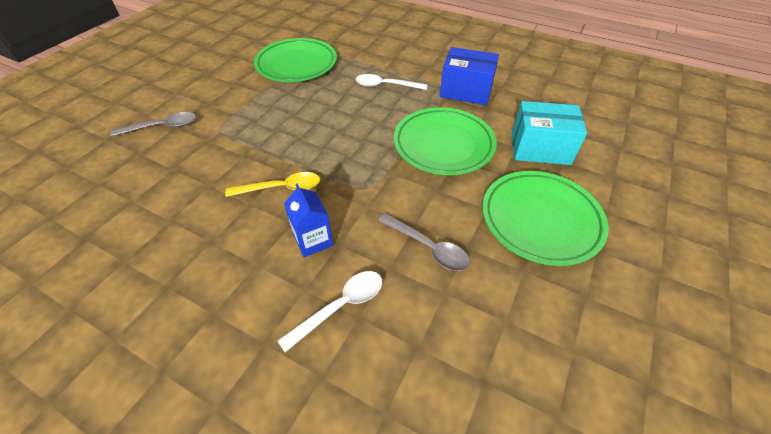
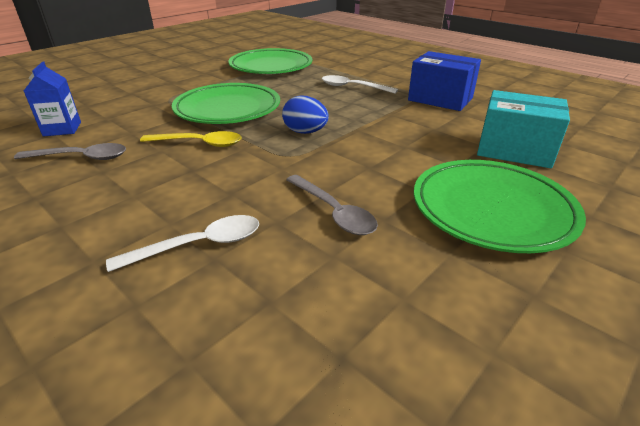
camera: 15 degrees right, 15 degrees down
grey spoon [111,112,196,136] -> grey spoon moved to [14,143,126,160]
blue carton [284,184,333,257] -> blue carton moved to [24,61,81,136]
green plate [394,107,497,175] -> green plate moved to [172,83,280,124]
none -> blue egg [282,95,329,134]

